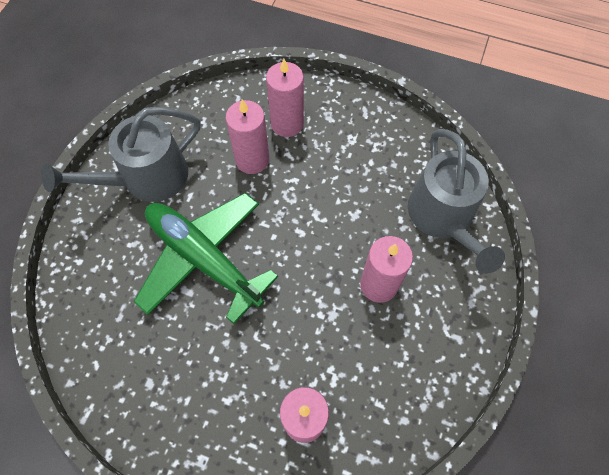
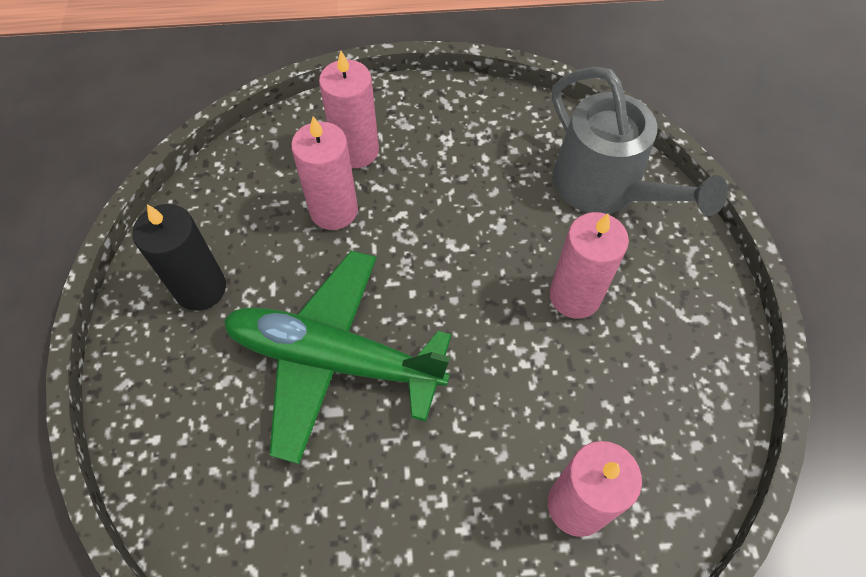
camera: 25 degrees left, 5 degrees down
grey watering can [41,107,200,202] -> black candle [132,204,226,311]

